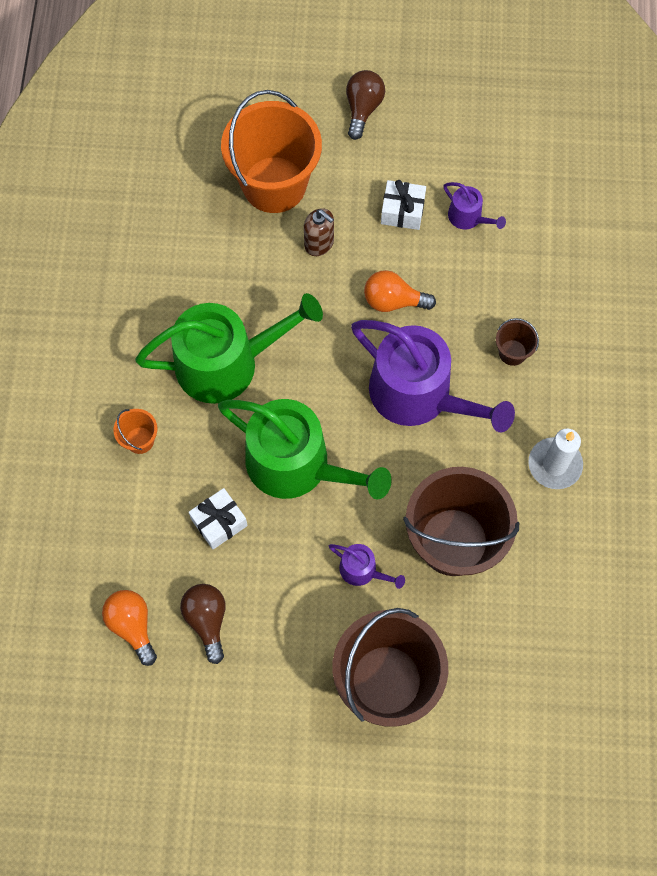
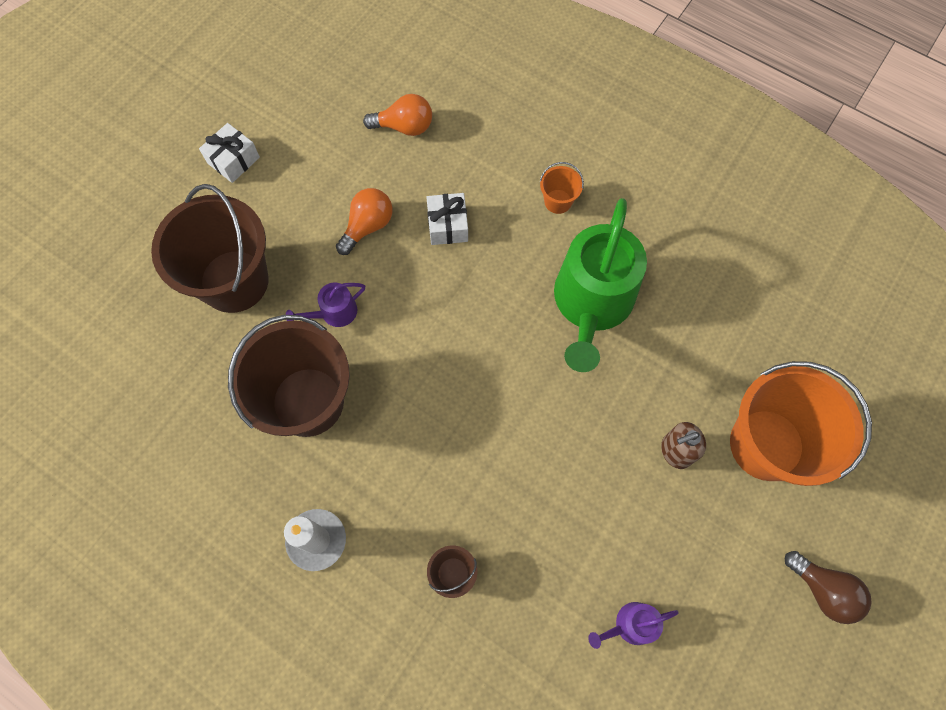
camera: 120 degrees right, 0 degrees up
brown light bulb [180,584,226,664] -> none
green watering can [218,399,392,499] -> none
purple watering can [351,320,515,432] -> none
orange light bulb [364,270,436,312] -> orange light bulb moved to [336,188,393,255]
white gift [381,180,426,230] -> white gift moved to [199,123,260,183]

